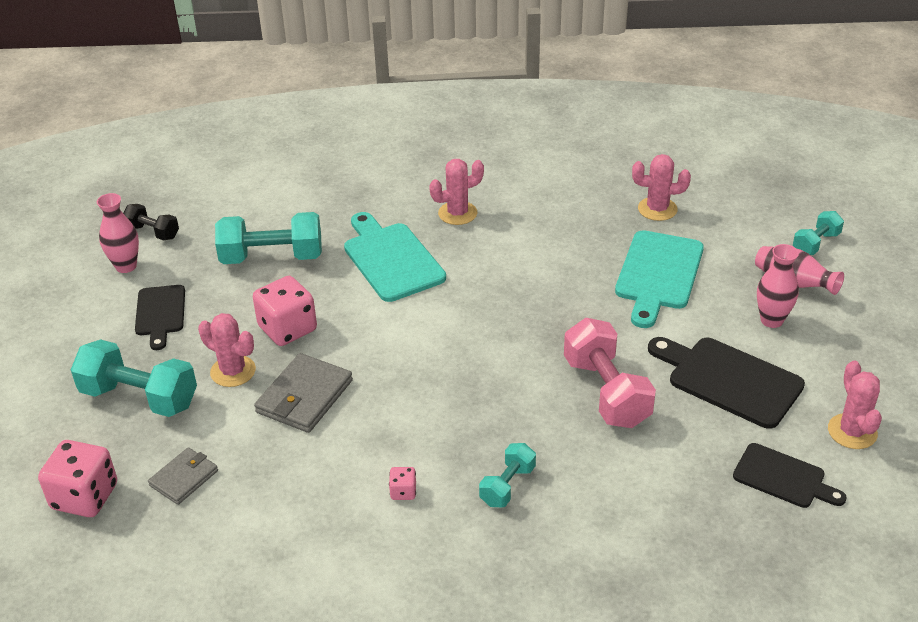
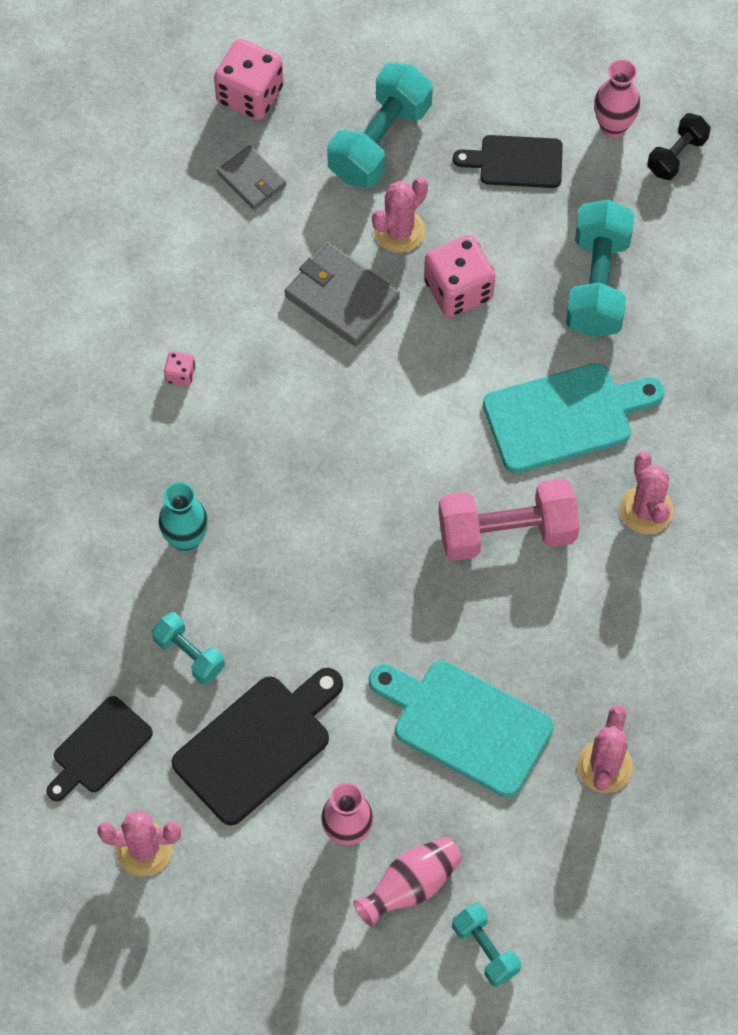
camera: 100 degrees right, 25 degrees up
turquoise dumbbell [479,443,536,507] -> turquoise dumbbell moved to [152,612,225,684]
pink dumbbell [564,318,656,428] -> pink dumbbell moved to [438,478,579,561]
none -> turquoise vase [159,482,208,552]

